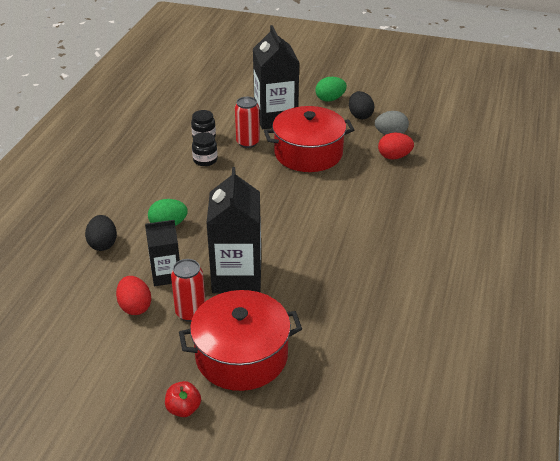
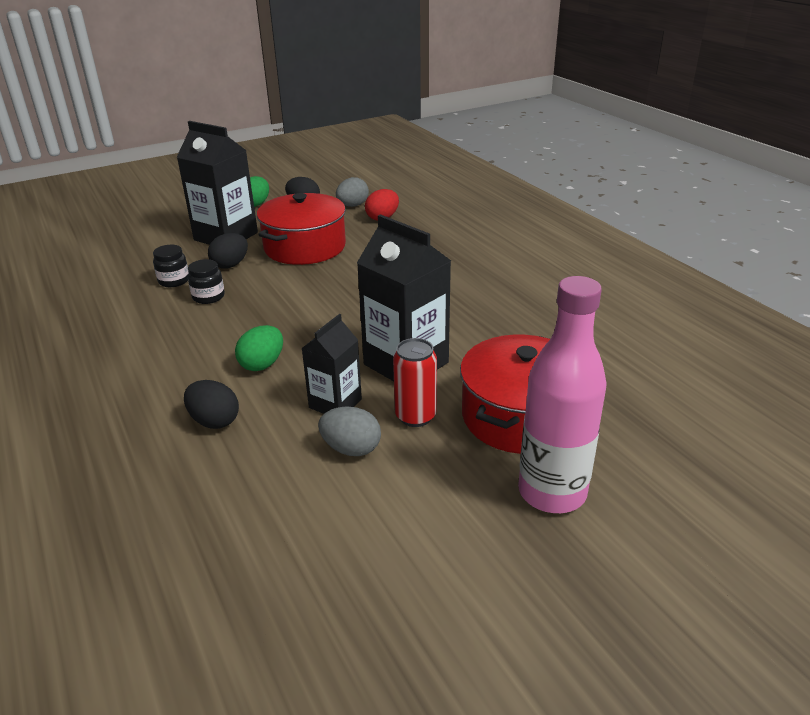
camera: 45 degrees left, 5 degrees down
red egg [116,276,151,315] -> grey egg [318,406,381,456]
red apple [165,381,201,417] -> pink bottle [518,276,606,513]
red can [235,97,260,148] -> black egg [208,233,248,269]

